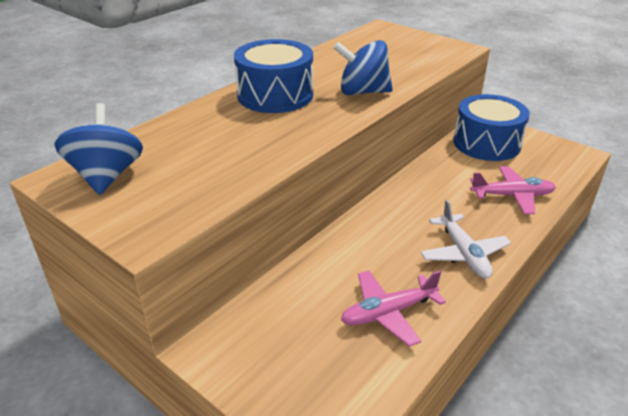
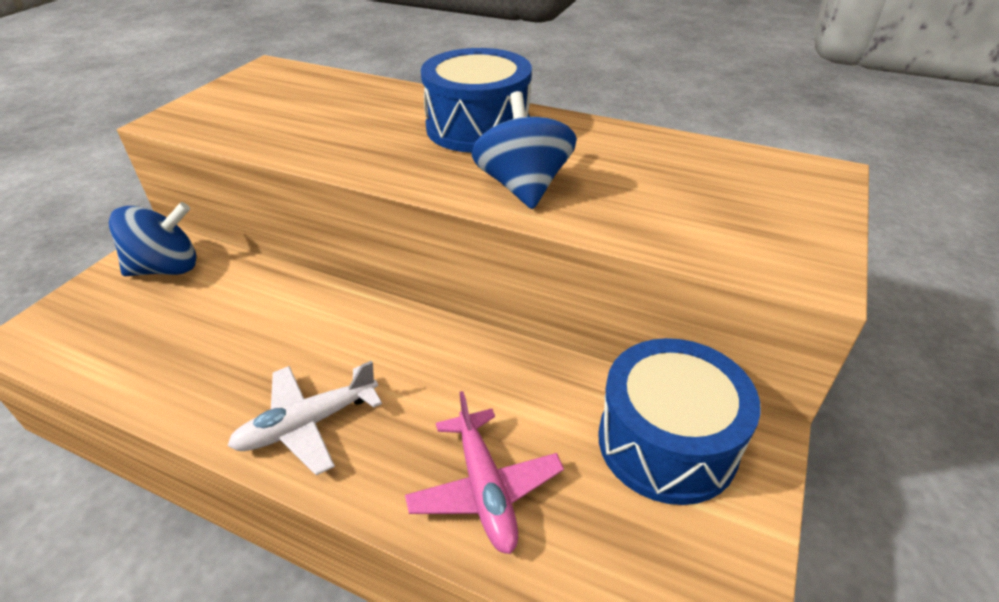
camera: 75 degrees right, 5 degrees up
blue spinning top [55,103,143,195] -> blue spinning top moved to [109,202,197,276]
pink plane [341,270,446,347] -> none

